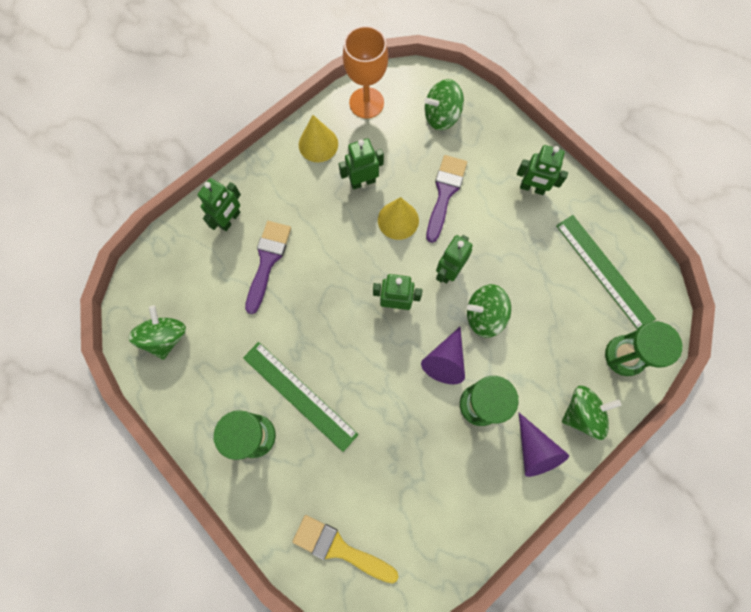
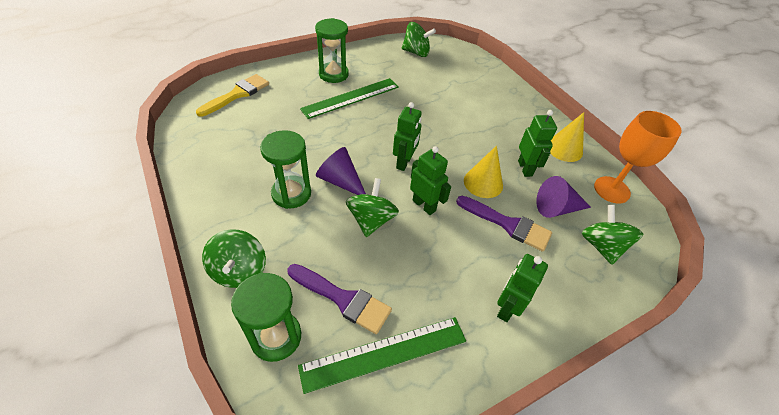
camera: 100 degrees right, 25 degrees down
green robot [198,178,241,231] -> none
purple brush [245,221,291,314] -> purple brush moved to [288,264,392,334]
purple cone [519,413,569,477] -> purple cone moved to [536,176,591,218]

